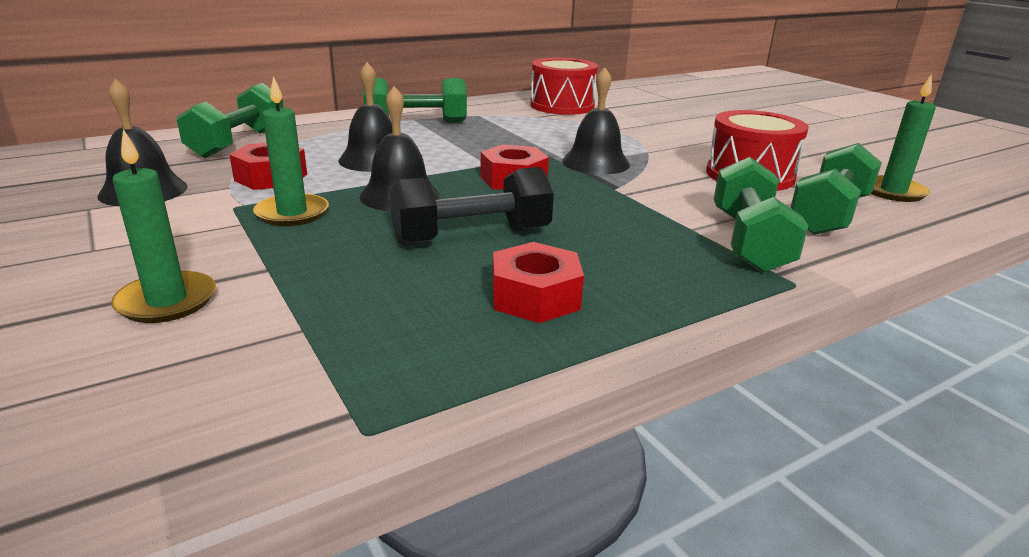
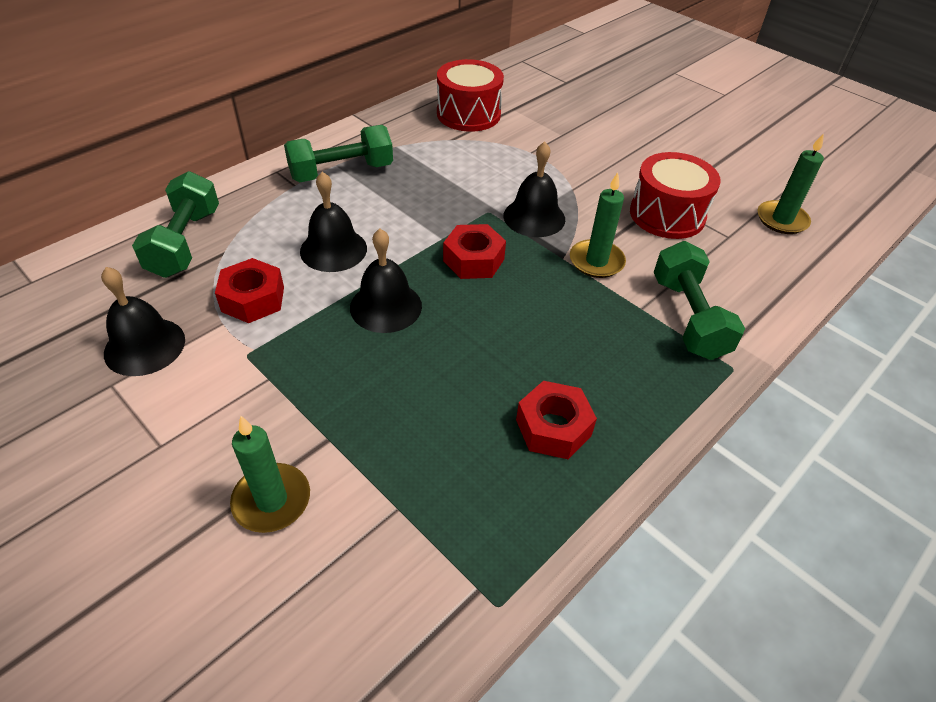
camera: 15 degrees left, 20 degrees up
green candle [253,76,329,226] -> green candle moved to [570,172,626,278]
black dumbbell [390,167,554,245] -> none
green dumbbell [790,143,882,235] -> none

